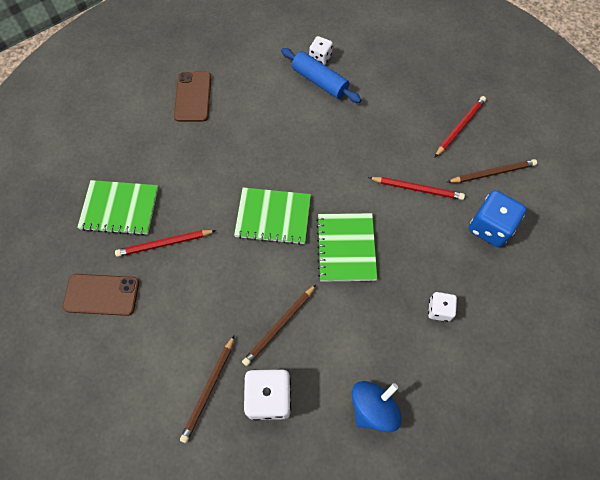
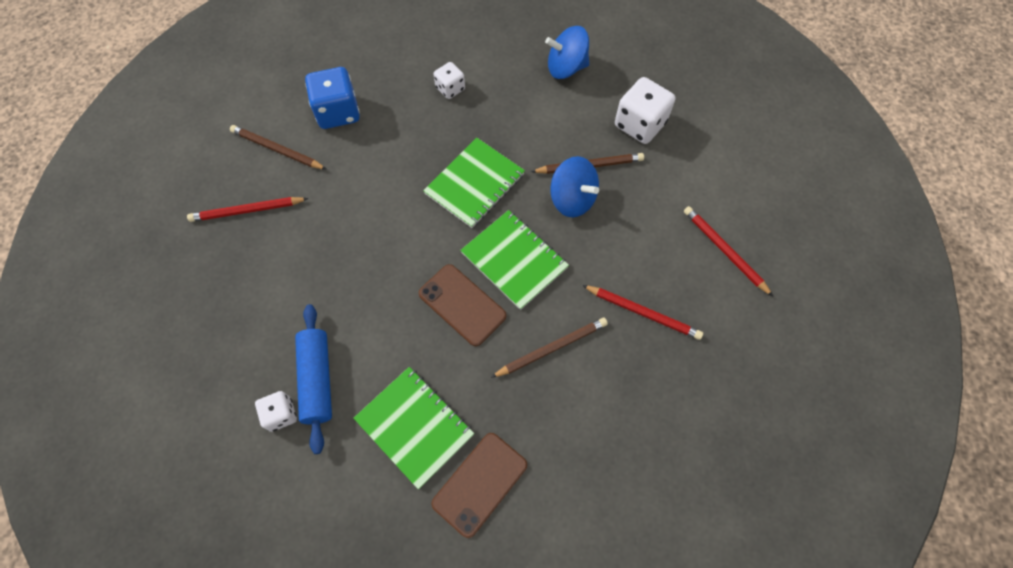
camera: 140 degrees left, 0 degrees up
brown phone [63,274,139,316] -> brown phone moved to [418,264,506,346]
green notebook [77,180,158,236] -> green notebook moved to [353,367,474,489]
brown pencil [180,335,235,443] -> brown pencil moved to [491,318,608,378]
red pencil [368,177,465,200] -> red pencil moved to [684,206,773,296]
none -> blue spinning top [550,156,599,217]

